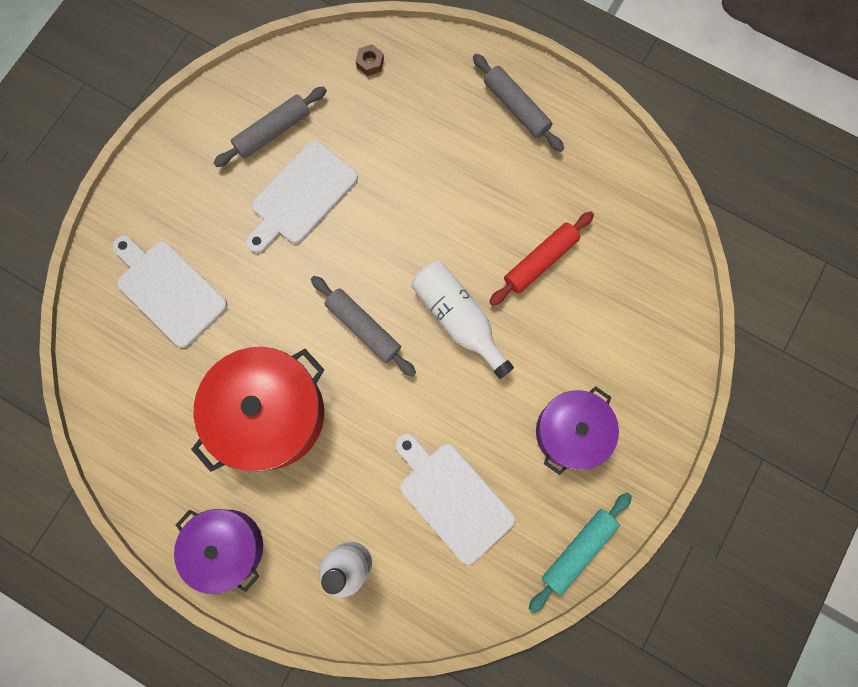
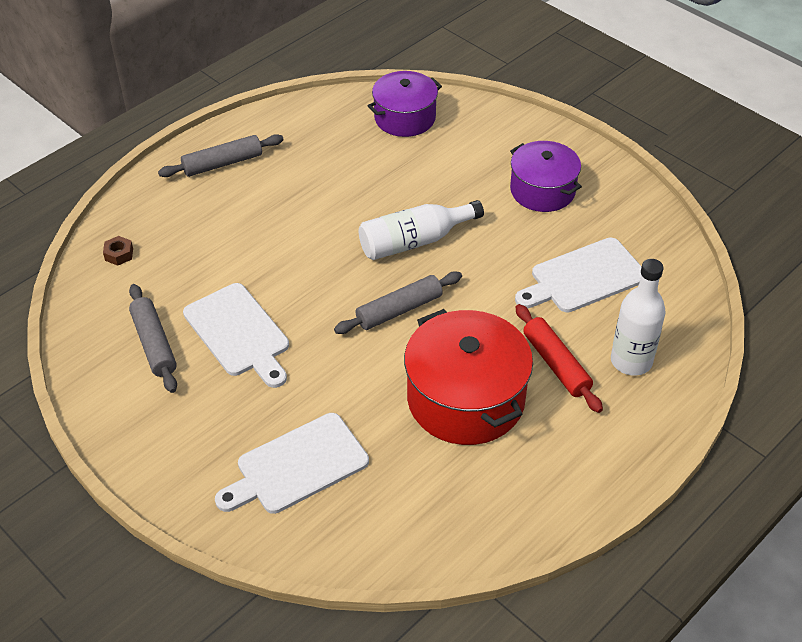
camera: 75 degrees left, 30 degrees down
purple pot [174,509,263,594] -> purple pot moved to [368,71,442,137]
red rolling pin [489,211,594,306] -> red rolling pin moved to [516,304,603,413]
turquoise rolling pin [529,493,632,613] -> none

